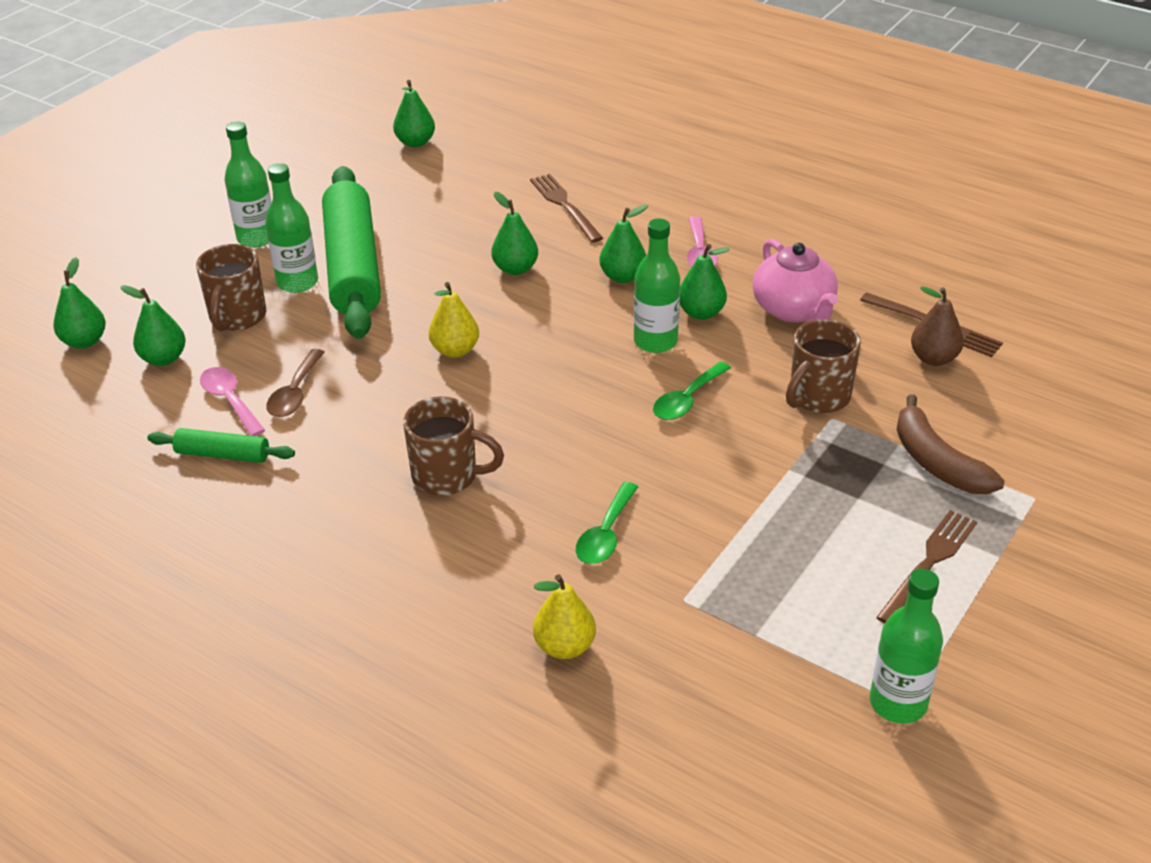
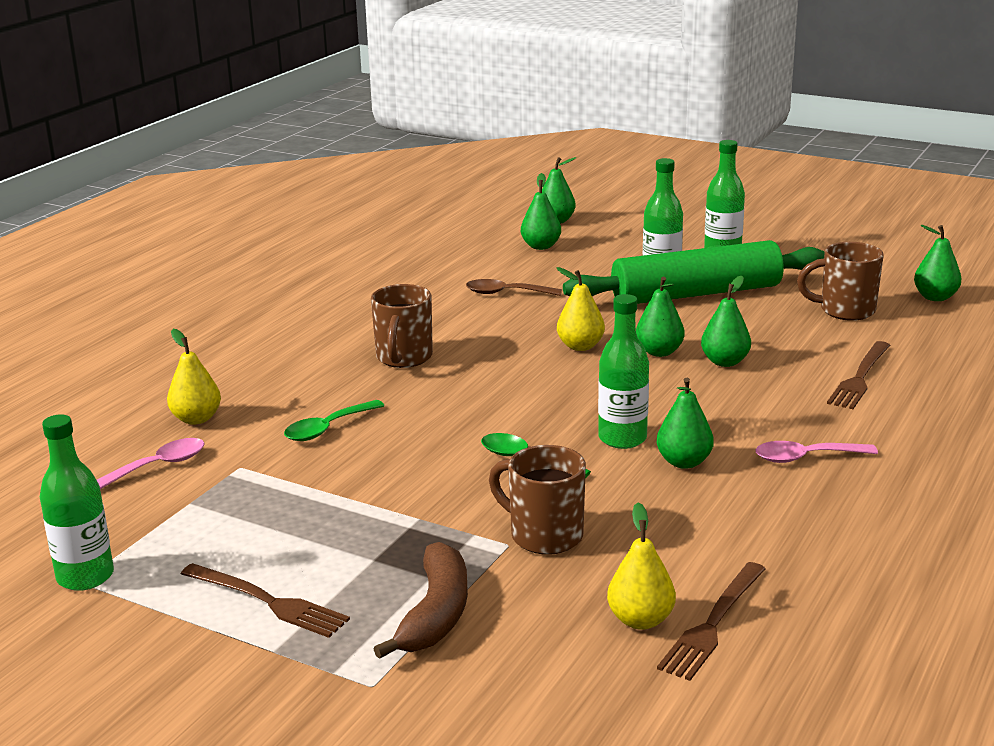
camera: 85 degrees right, 15 degrees down
green rolling pin [147,428,295,463] -> none
brown mug [196,244,266,332] -> brown mug moved to [797,242,884,321]
pink spoon [200,367,265,436] -> pink spoon moved to [97,438,205,489]
brown fork [530,174,603,243] -> brown fork turned 150 degrees clockwise [827,341,890,409]
green spoon [576,482,638,564] -> green spoon turned 60 degrees counterclockwise [284,400,385,441]
green pear [599,204,648,283] -> green pear moved to [636,277,684,357]
pink teapot [753,239,838,322] -> none
brown banana [896,394,1005,494] -> brown banana turned 135 degrees clockwise [374,542,468,659]
brown pear [911,286,964,366] -> yellow pear [607,503,676,630]

